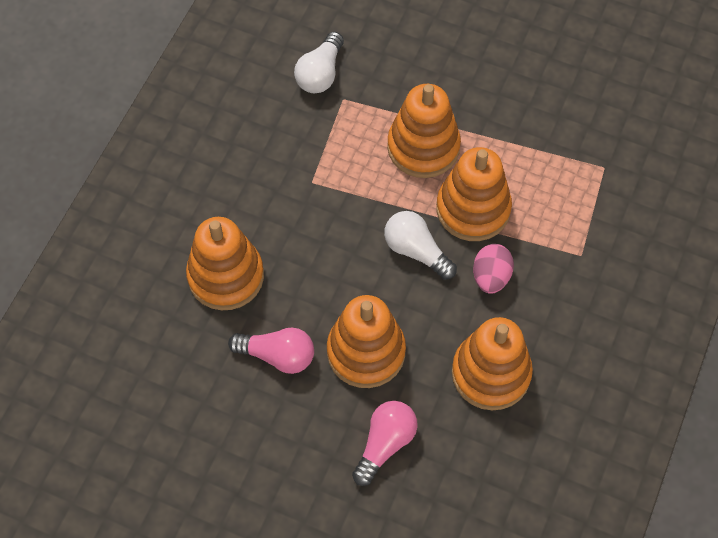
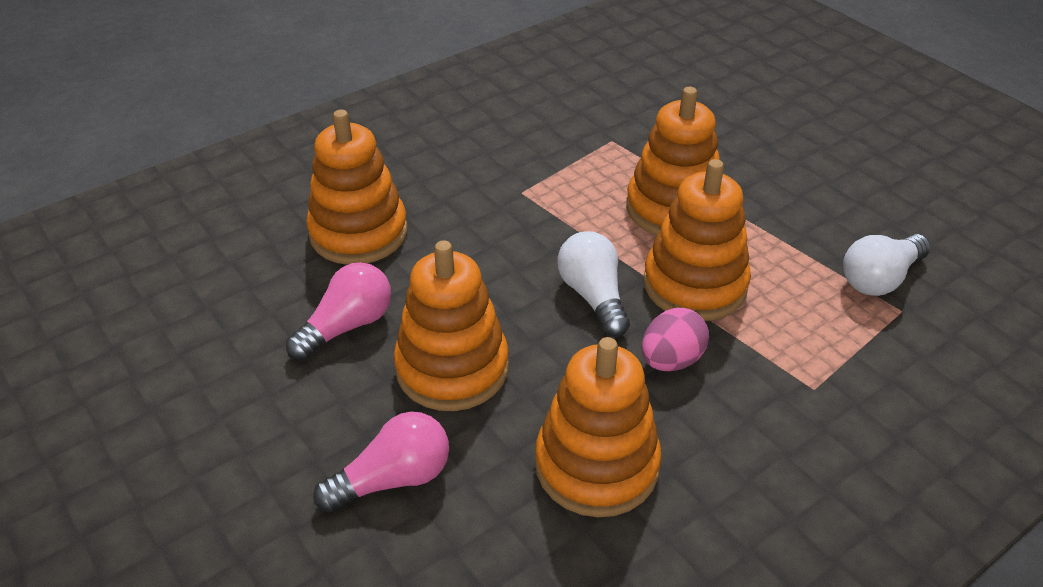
camera: 30 degrees right, 20 degrees down
pink light bulb [228,328,314,374] -> pink light bulb turned 90 degrees counterclockwise [286,262,391,361]
white light bulb [294,32,344,93] -> white light bulb moved to [843,234,931,296]

